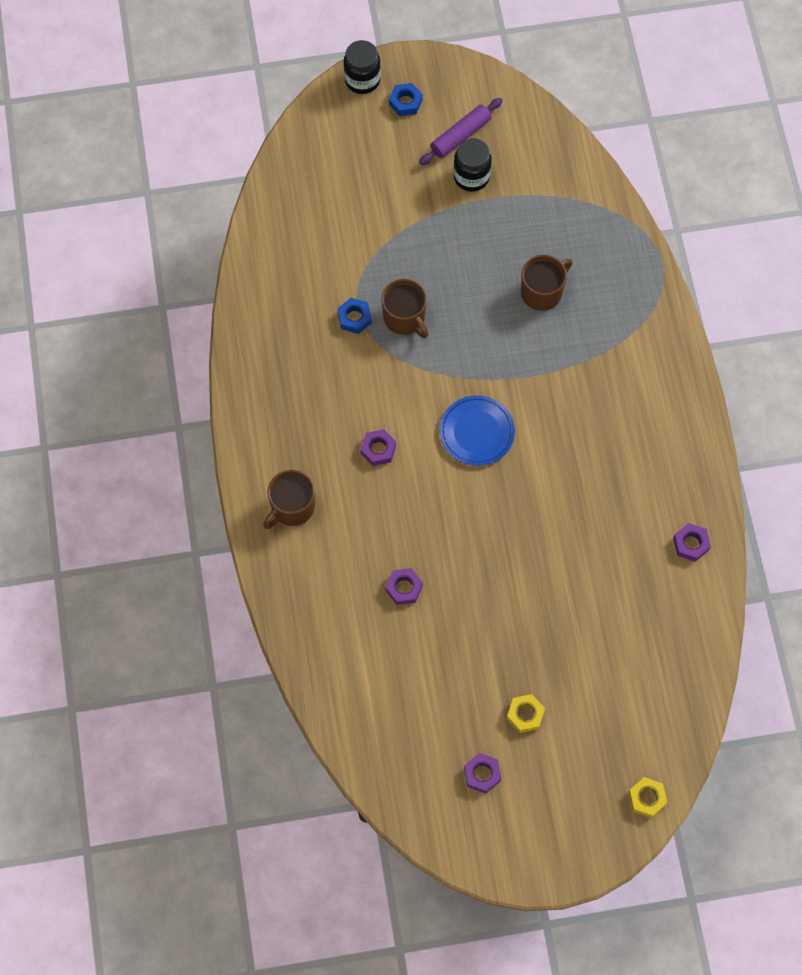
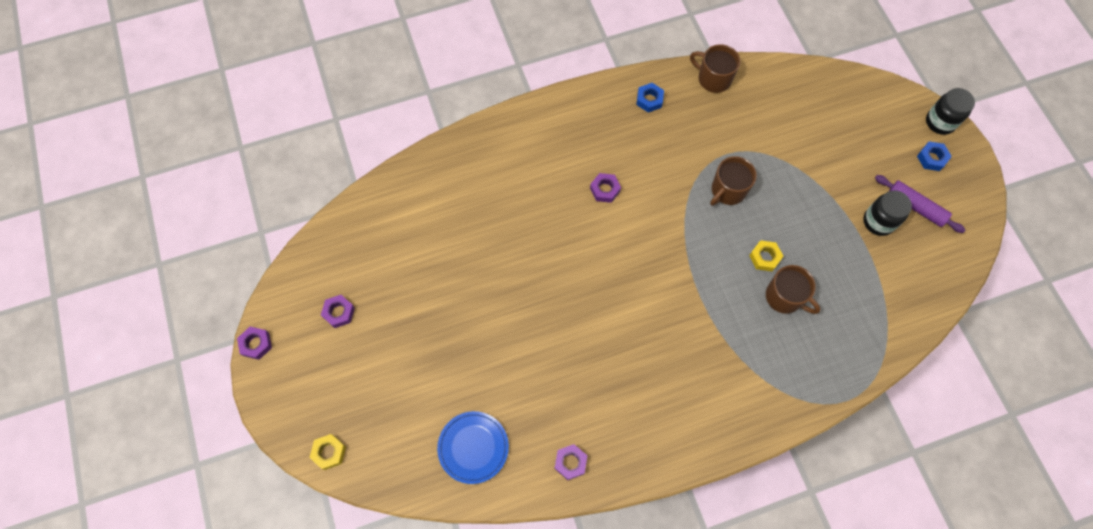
camera: 80 degrees right, 0 degrees up
brown mug [263,470,315,529] -> brown mug moved to [690,44,740,93]
blue nut [337,298,372,334] -> blue nut moved to [636,83,664,113]
purple nut [385,568,423,605] -> purple nut moved to [237,327,272,360]
blue plate [440,395,515,466] -> blue plate moved to [437,411,509,484]
yellow nut [507,694,545,733] -> yellow nut moved to [749,240,783,271]

